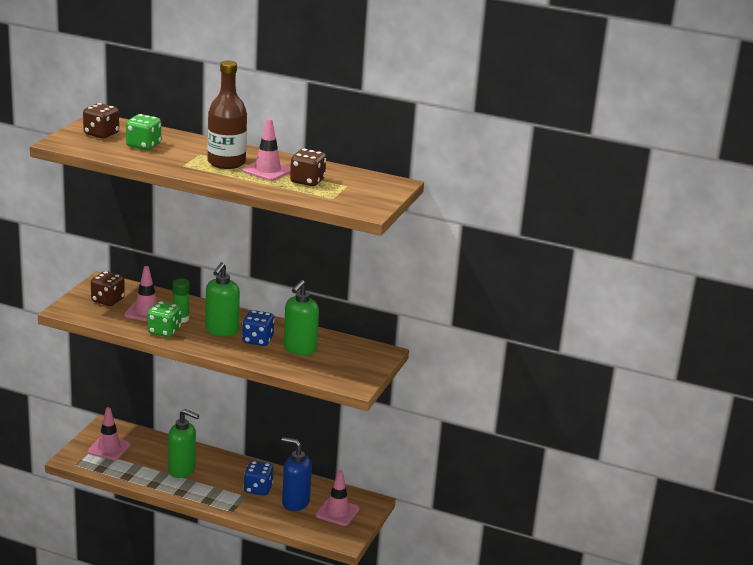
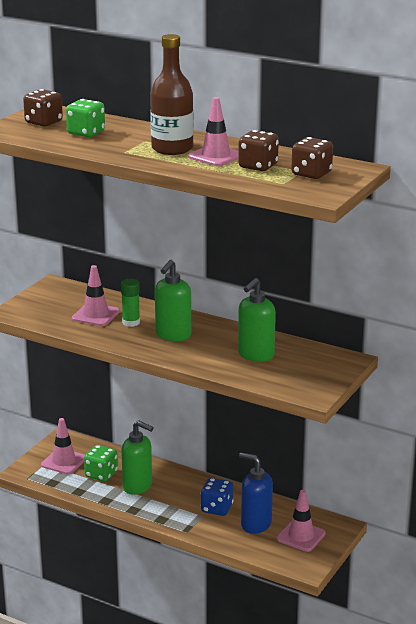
camera: 10 degrees right, 0 degrees up
brown dice [91,271,125,306] -> brown dice moved to [291,137,333,179]
green dice [148,301,181,337] -> green dice moved to [84,445,118,482]
blue dice [242,310,275,346] -> none

